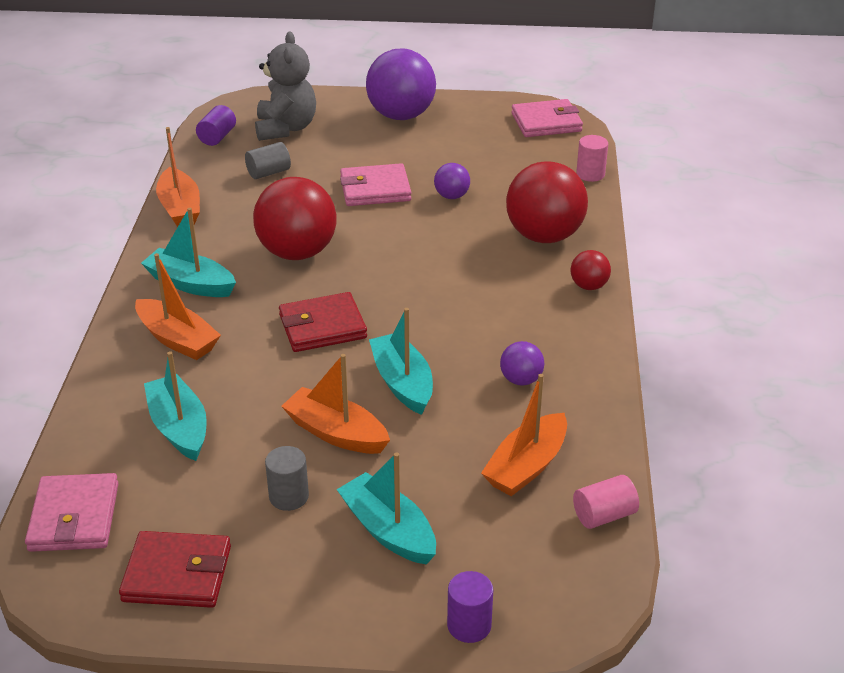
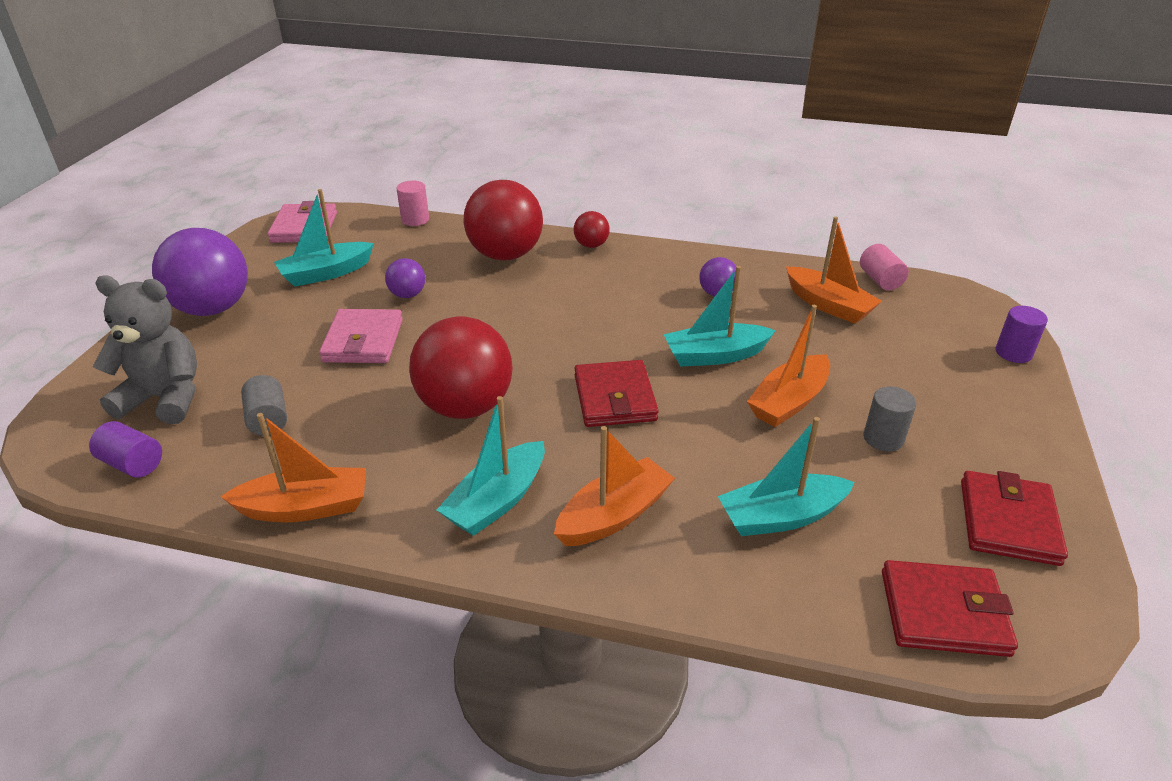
camera: 80 degrees left, 0 degrees up
pink wallet [25,473,119,552] -> red wallet [882,560,1018,657]
turquoise boat [337,452,436,565] -> turquoise boat moved to [274,189,374,287]

